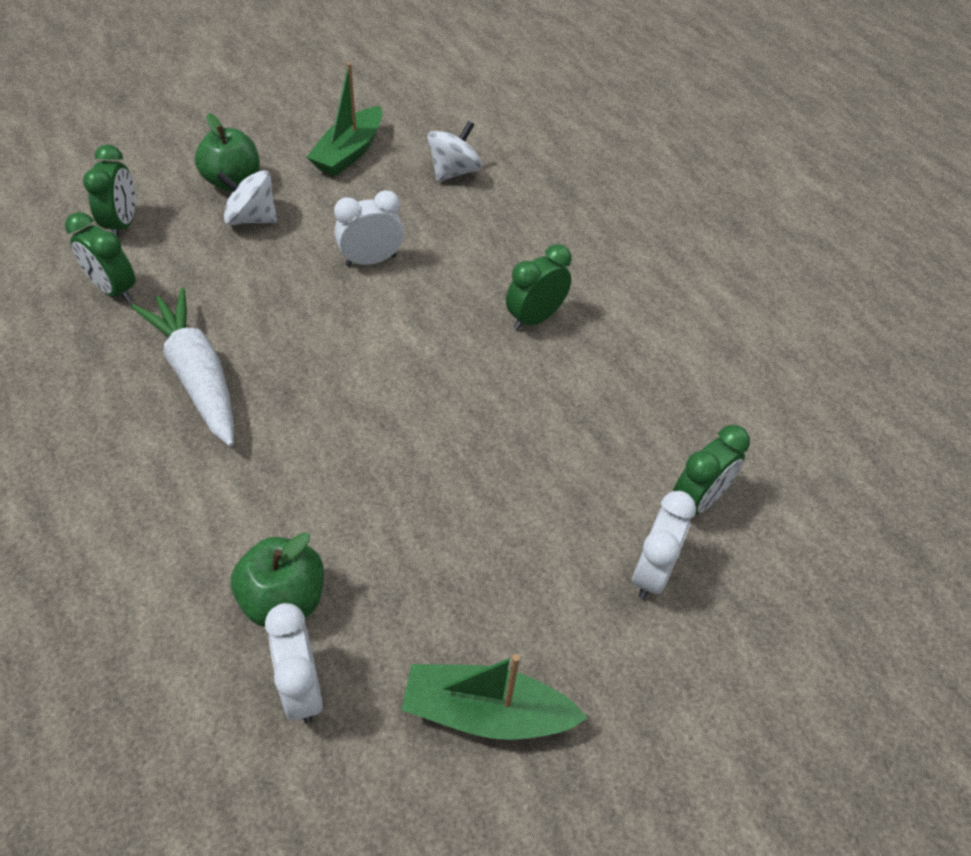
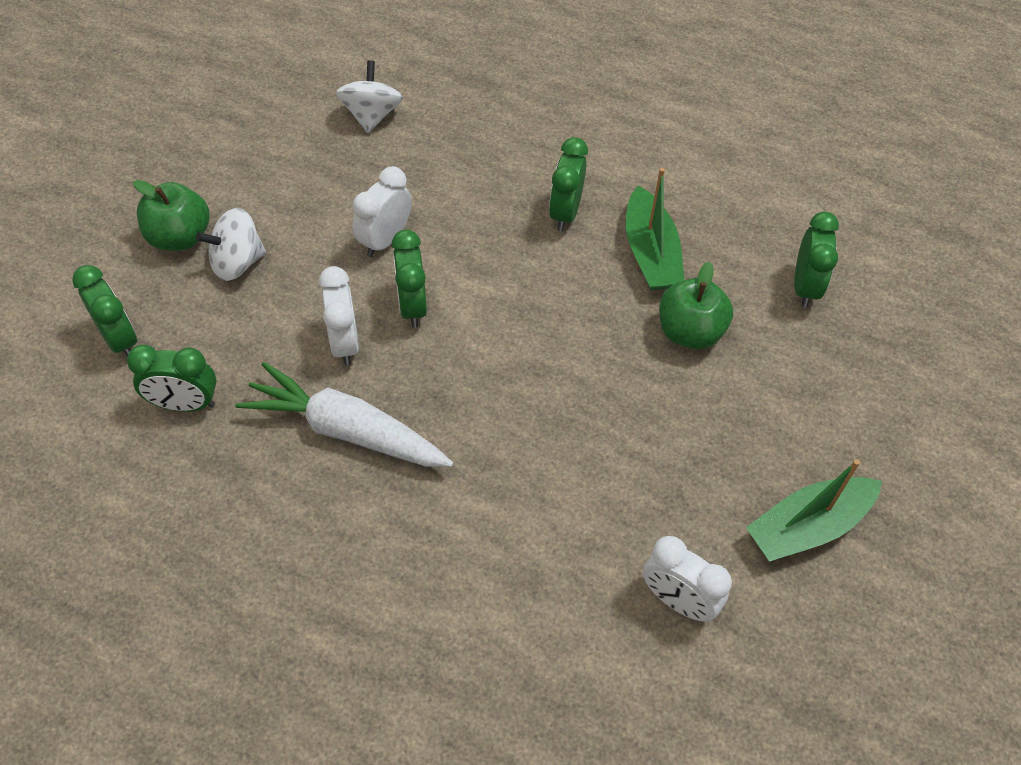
camera: 35 degrees left, 5 degrees up
green apple [231,532,324,627] -> green apple moved to [659,261,733,349]
green boat [307,63,382,176] -> green boat moved to [626,168,684,290]
white clock [632,491,696,599] -> white clock moved to [319,266,359,365]
none -> green clock [391,230,427,328]

